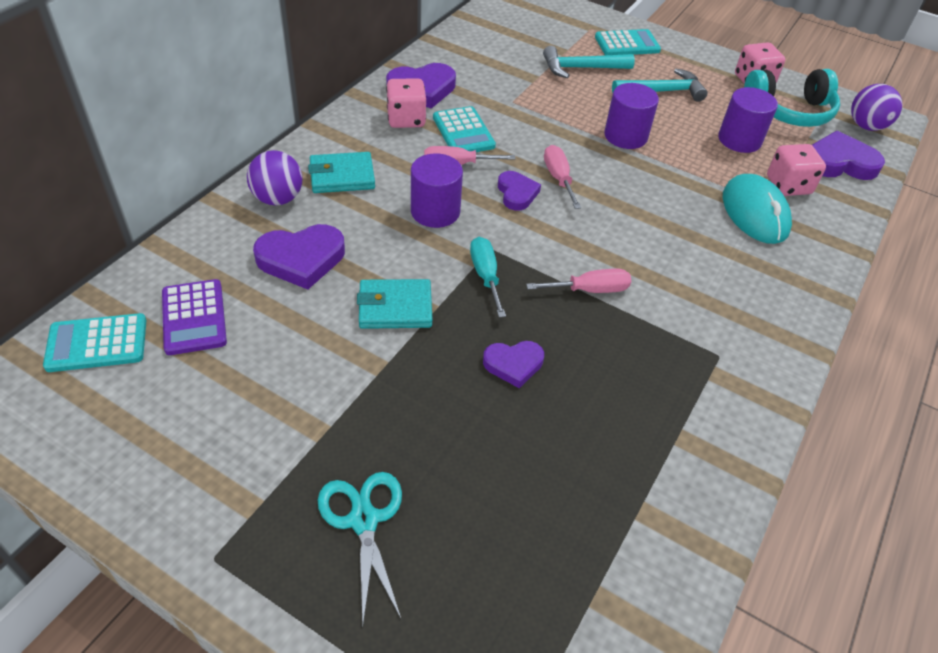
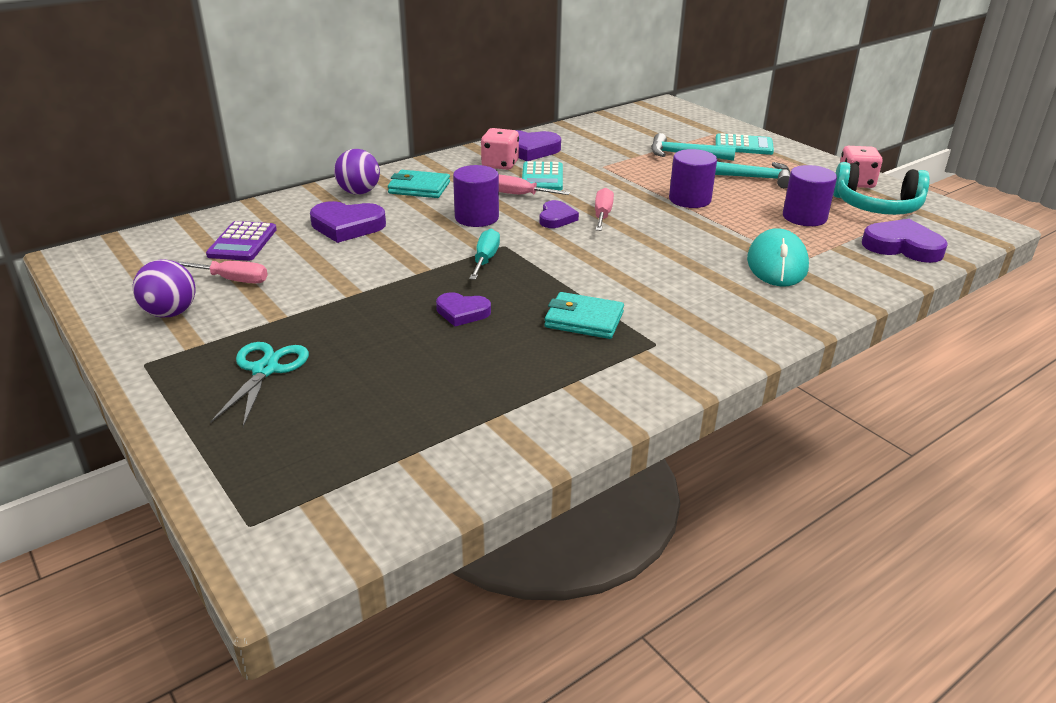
camera: 25 degrees right, 15 degrees down
turquoise calculator [43,313,146,372] -> none
turquoise wallet [357,279,433,329] -> turquoise wallet moved to [544,292,624,339]
pink screwdriver [526,269,631,293] -> pink screwdriver moved to [176,261,268,283]
pink dice [767,144,826,196] -> none
purple ball [851,84,902,131] -> purple ball moved to [133,259,196,317]

